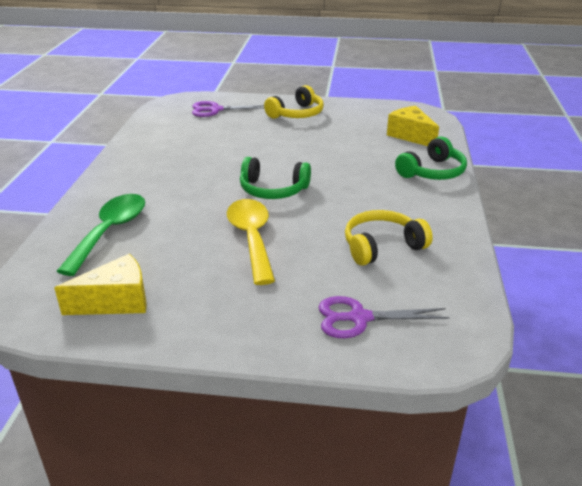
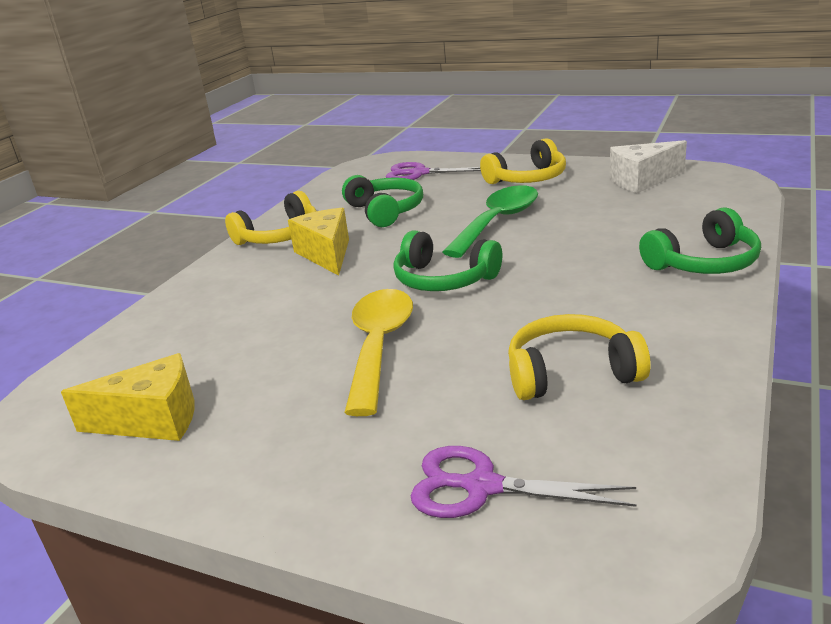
camera: 20 degrees right, 5 degrees down
green spoon [57,194,145,276] -> green spoon moved to [442,185,538,258]
yellow cheese [387,106,439,146] -> yellow cheese moved to [288,208,349,276]
none -> yellow headphones [225,191,316,245]
none -> green headphones [342,175,423,227]
none -> white cheese [610,140,687,193]

